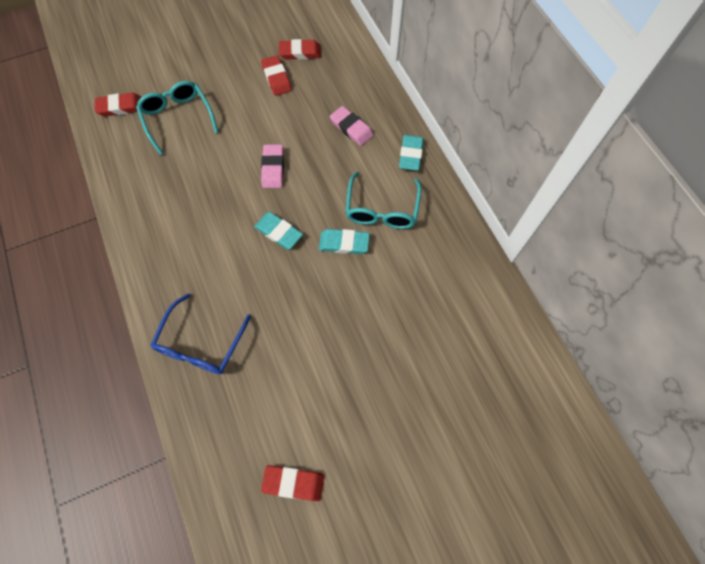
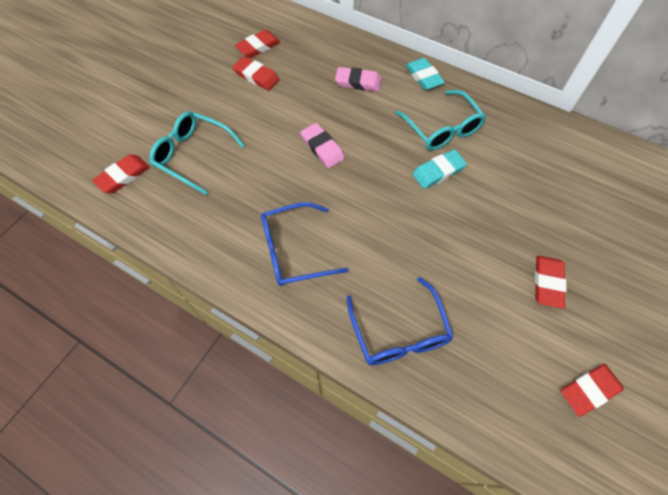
camera: 35 degrees left, 5 degrees down
turquoise eraser [254,212,303,249] -> none
none -> blue glasses [261,202,348,286]
none -> red eraser [535,256,566,309]

